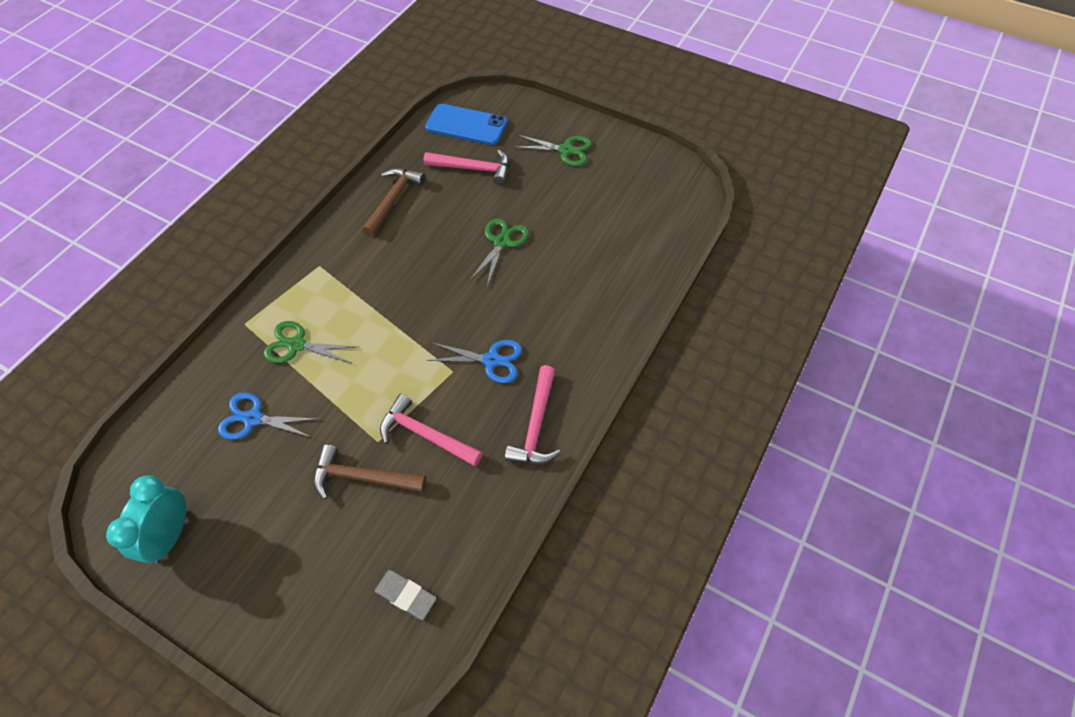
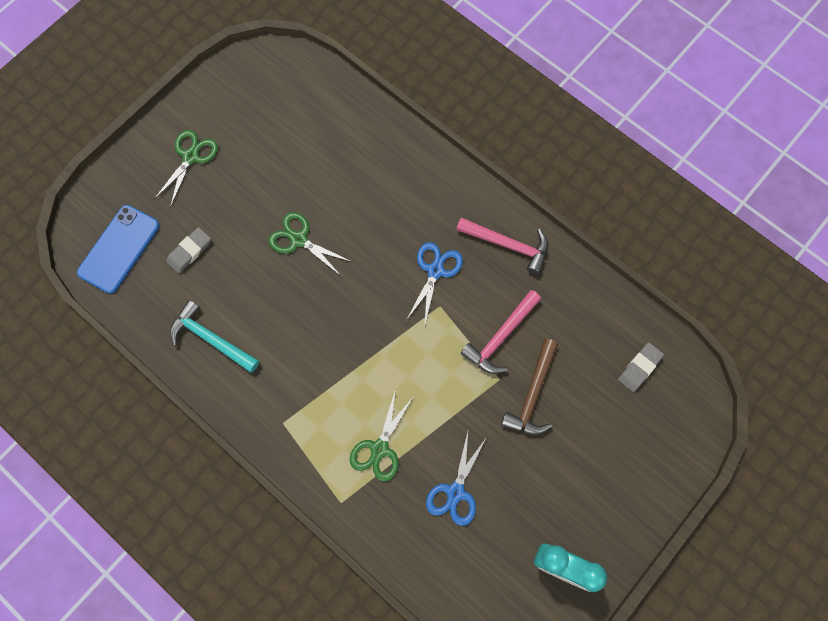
camera: 80 degrees left, 15 degrees up
brown hammer [362,168,425,237] -> turquoise hammer [170,300,259,373]
pink hammer [423,150,509,185] -> grey eraser [166,227,211,273]

